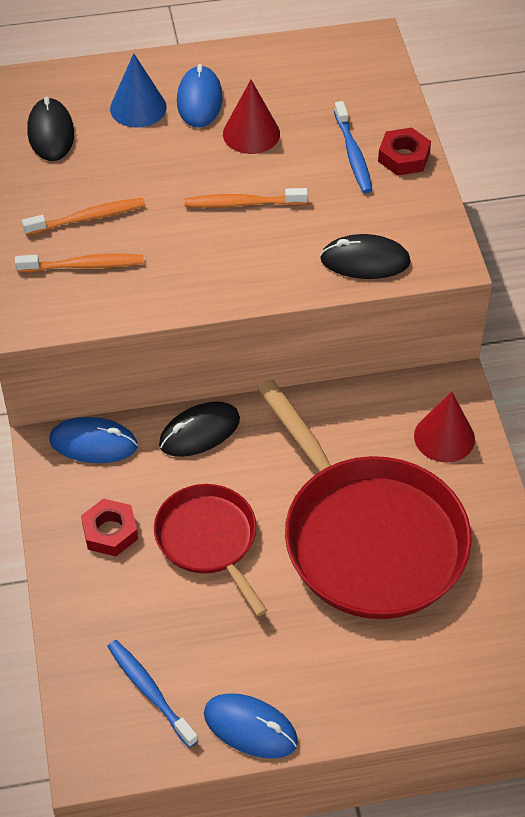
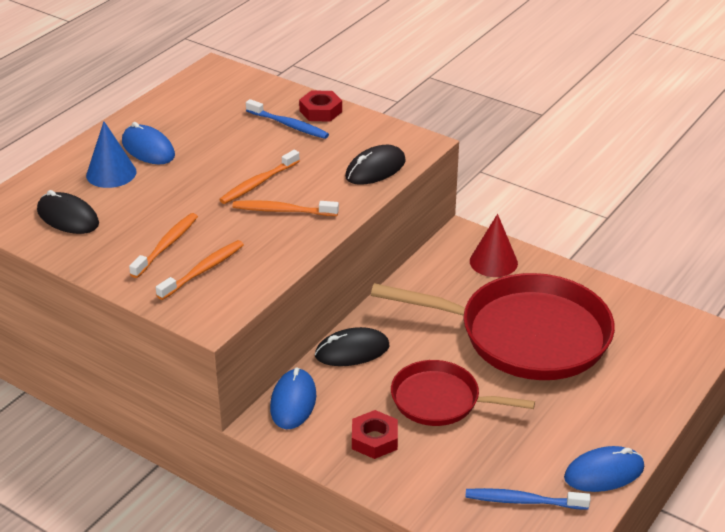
camera: 45 degrees left, 15 degrees down
blue mouse [49,417,138,463] -> blue mouse turned 45 degrees counterclockwise [270,368,316,429]
black mouse [159,401,240,457] -> black mouse turned 60 degrees clockwise [315,327,390,366]
red cone [223,80,280,154] -> none
none -> orange toothbrush [232,200,339,216]

